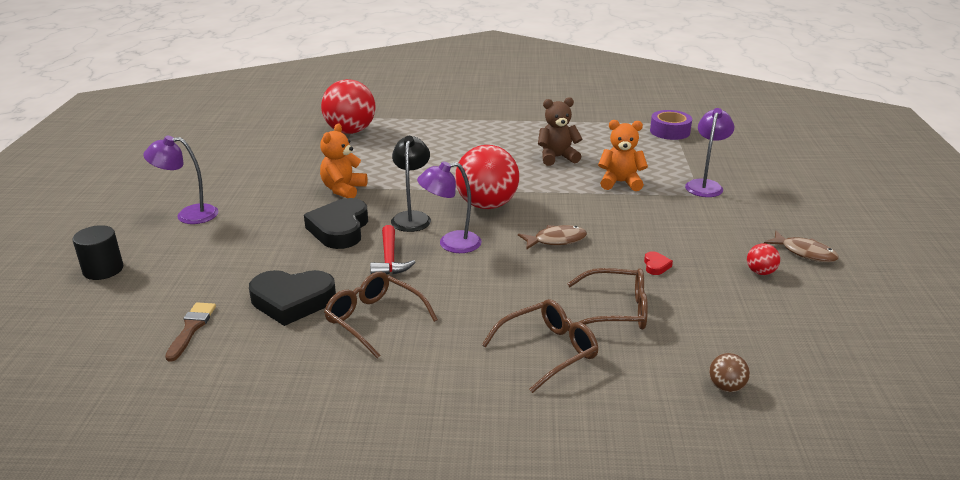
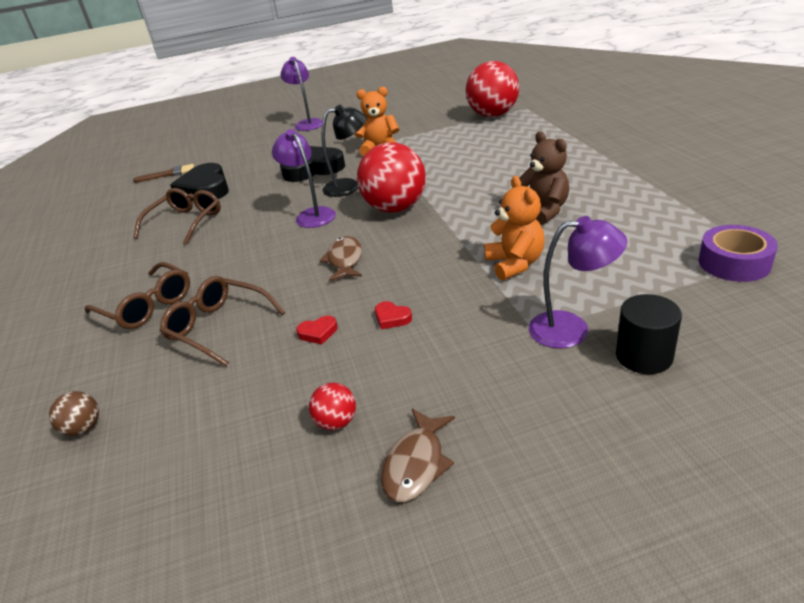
camera: 75 degrees right, 5 degrees up
black cylinder [73,225,123,280] -> black cylinder moved to [616,294,682,374]
red hammer [370,225,415,274] -> none
brown fish [518,225,587,250] -> brown fish turned 150 degrees counterclockwise [319,236,362,281]
brown glasses [567,268,648,331] -> brown glasses turned 135 degrees clockwise [159,276,286,366]
none -> red heart [375,301,412,329]

